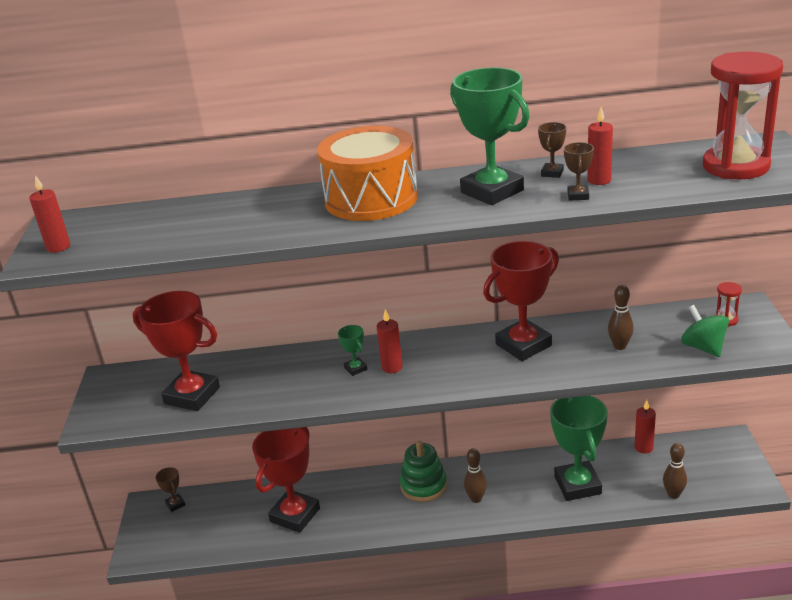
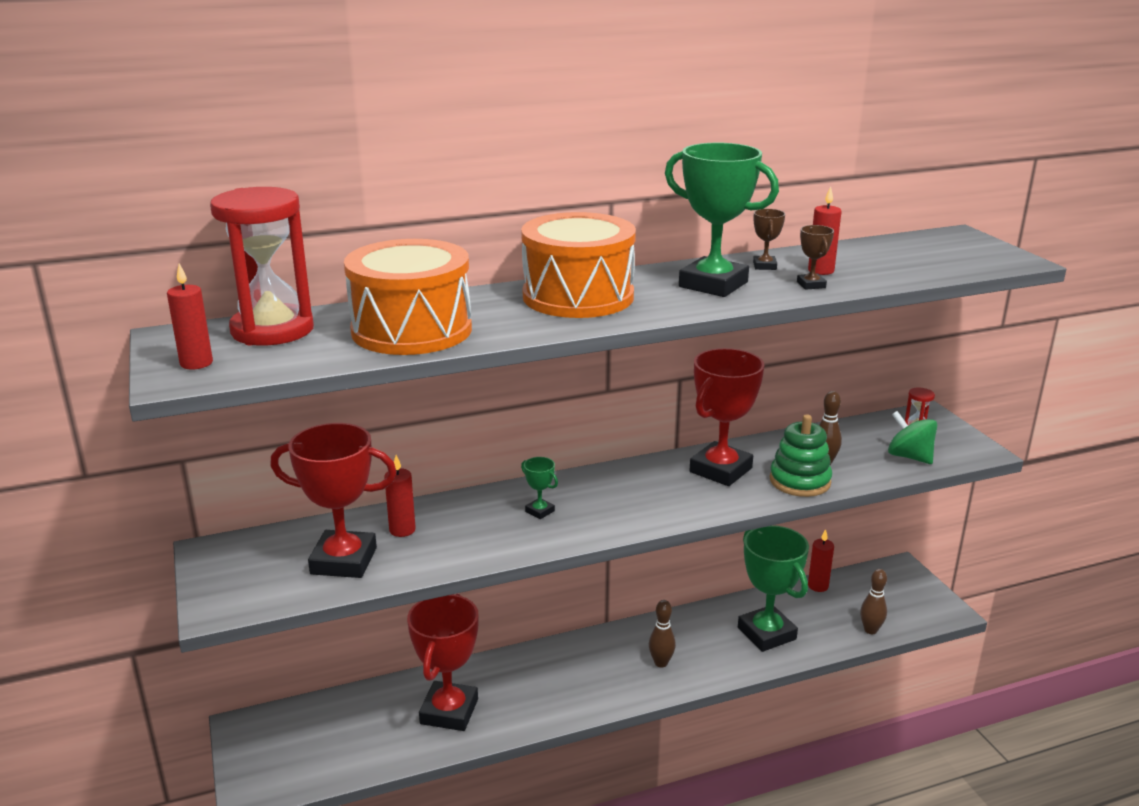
camera: 20 degrees left, 5 degrees down
brown trophy [156,467,185,512] -> none
red candle [377,309,403,373] -> red candle moved to [384,455,416,537]
green stacking toy [400,441,447,502] -> green stacking toy moved to [770,414,832,497]
red hourglass [703,52,783,179] -> red hourglass moved to [210,187,314,345]
none -> orange drum [344,239,472,355]

